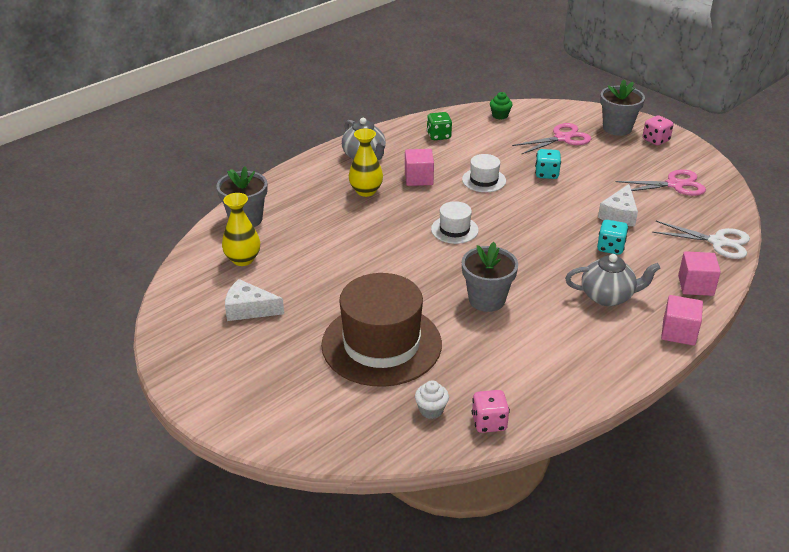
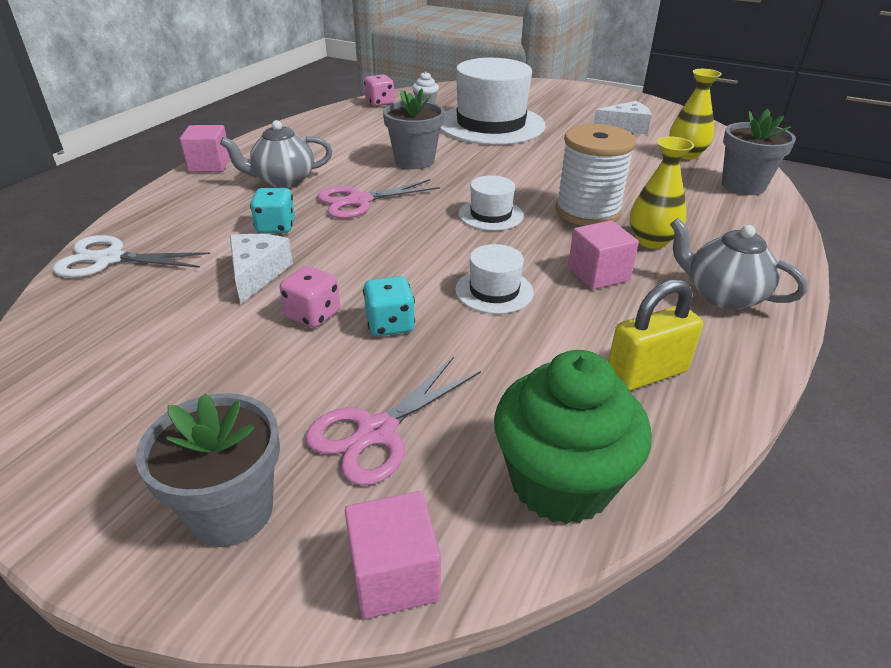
camera: 160 degrees right, 0 degrees up
brown hat [321,273,442,387] -> white hat [440,58,545,145]
green dice [427,112,452,140] -> yellow padlock [608,279,703,391]
green cupcake [490,92,513,119] -> green cupcake [494,350,651,524], size x2.27
pink scissors [615,169,706,196] -> pink scissors moved to [317,179,440,219]
pink dice [643,115,673,146] -> pink dice moved to [280,266,340,328]
pink cube [678,251,721,296] -> pink cube moved to [345,491,441,619]
none -> white spool [555,124,636,226]

